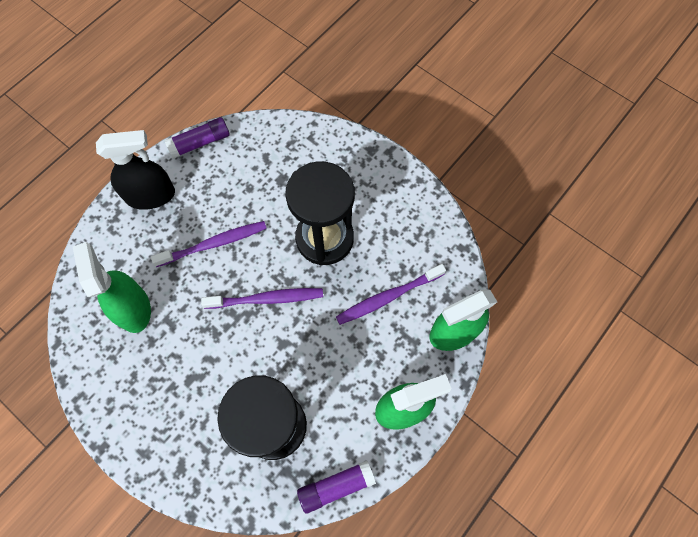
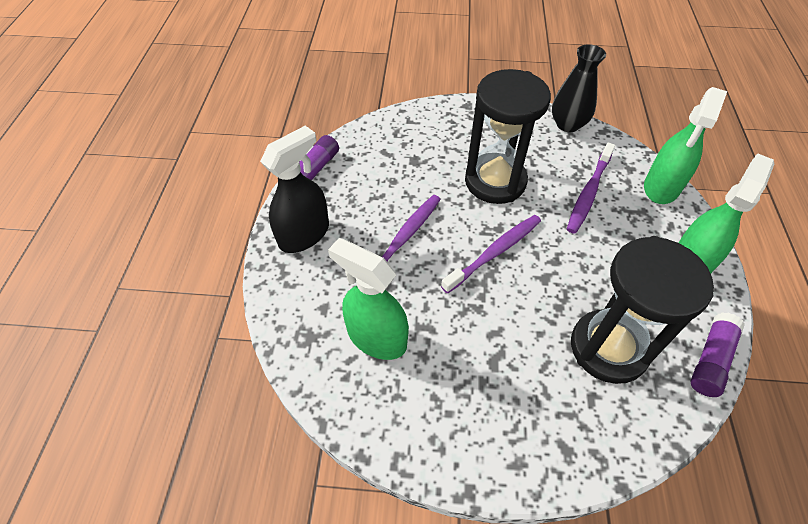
camera: 35 degrees left, 15 degrees down
none -> black vase [552,44,606,132]

